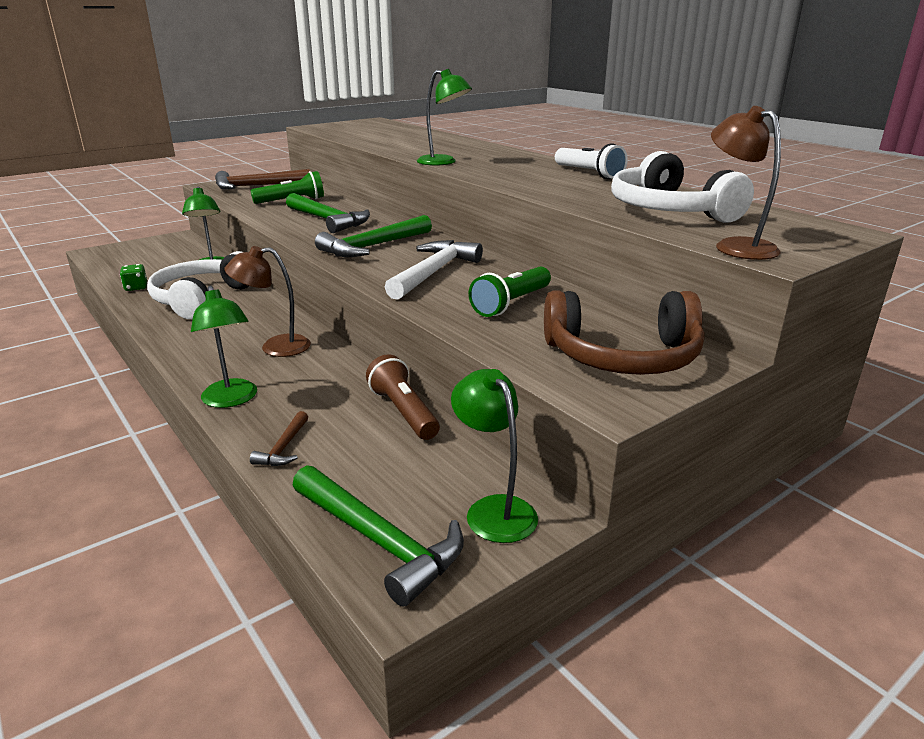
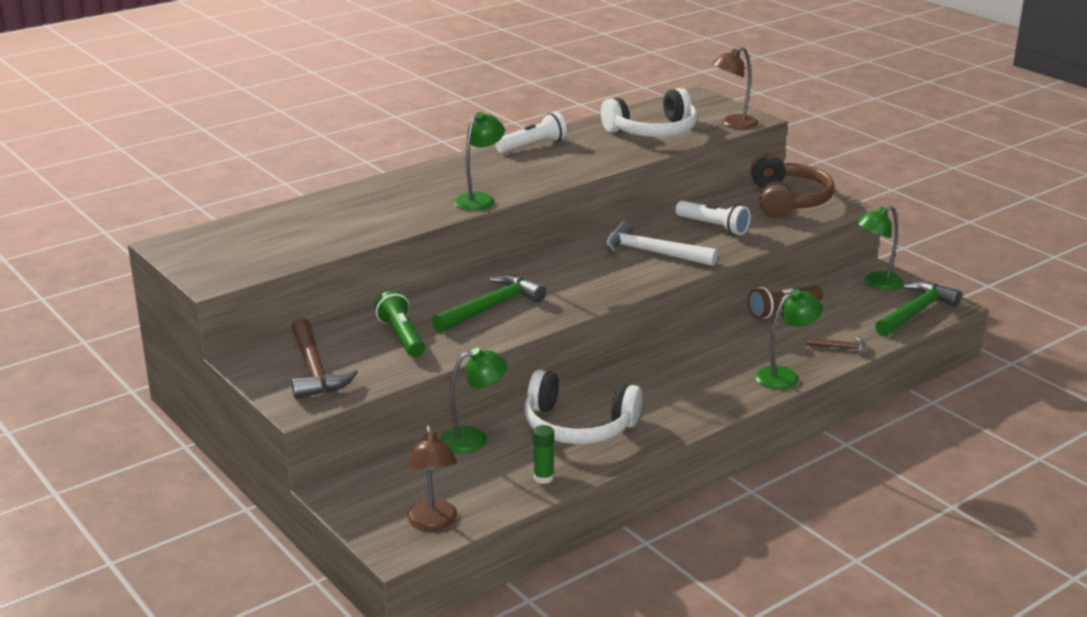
camera: 90 degrees left, 0 degrees up
green dice [120,264,147,291] -> green glue stick [533,425,554,484]
brown lamp [224,246,311,357] -> brown lamp moved to [407,425,457,530]
green hammer [315,215,432,257] -> none
green flashlight [469,267,551,317] -> white flashlight [676,201,751,235]

